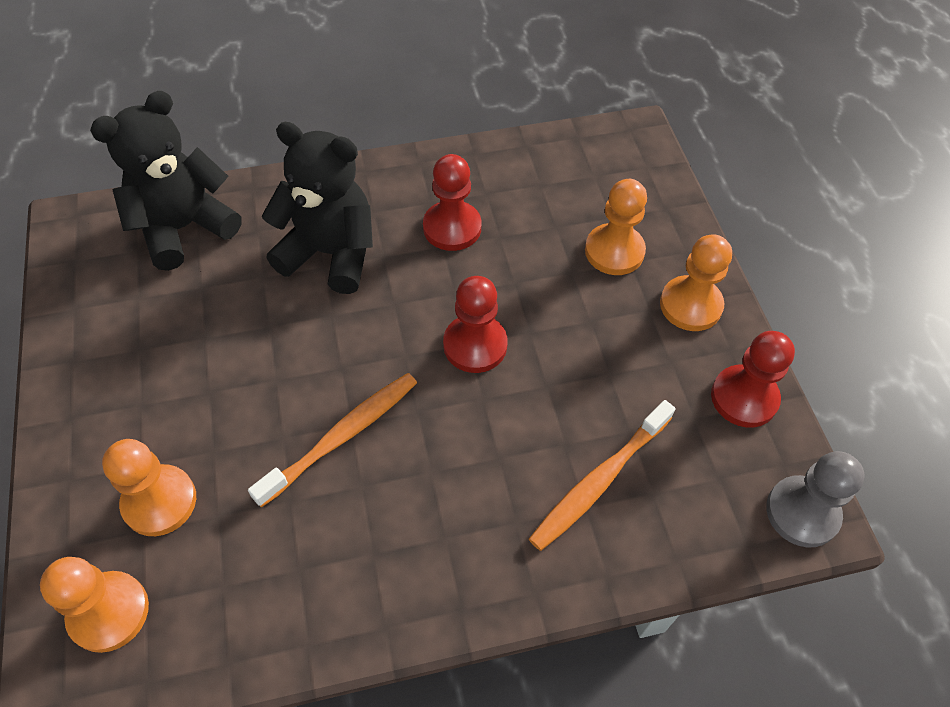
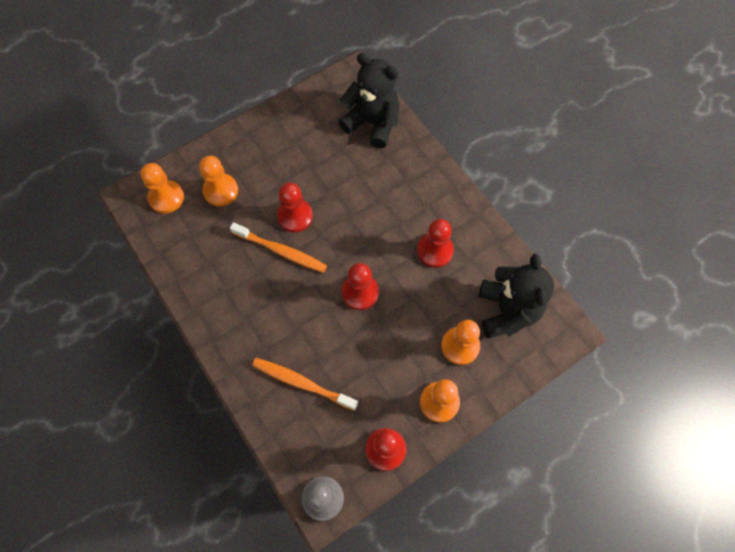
camera: 70 degrees right, 10 degrees up
black teddy bear [262,122,373,294] -> black teddy bear moved to [479,254,554,338]
none -> red pawn [277,183,313,232]

